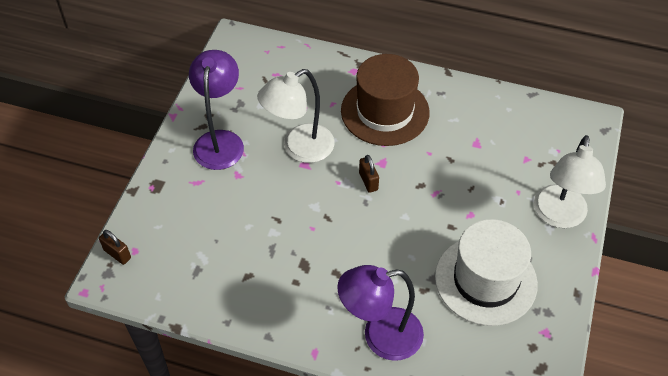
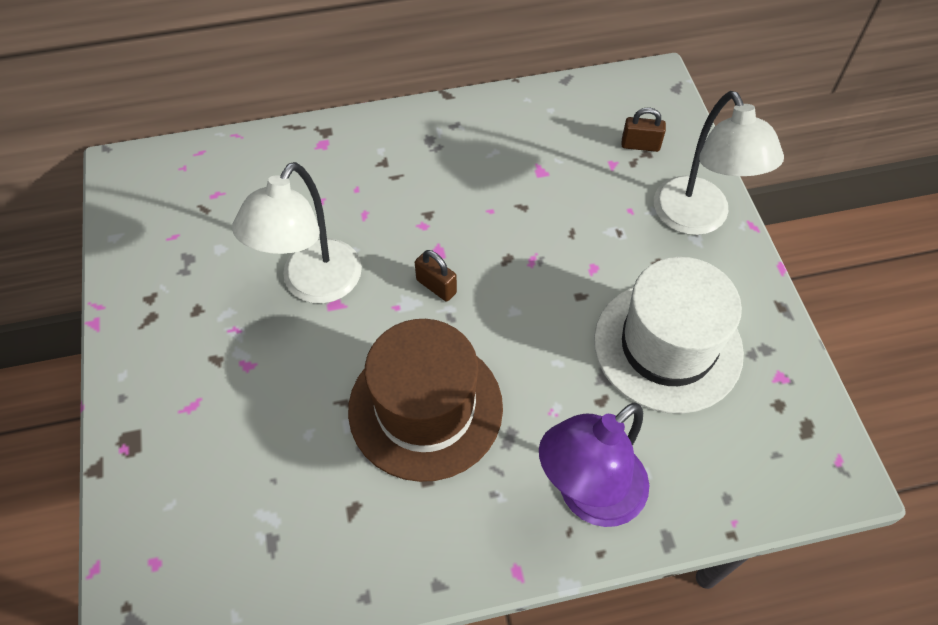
camera: 30 degrees left, 5 degrees up
brown padlock [99,230,131,265] -> brown padlock moved to [621,108,666,152]
purple lamp [189,50,244,170] -> none
brown hat [341,54,430,146] -> brown hat moved to [348,319,503,482]

